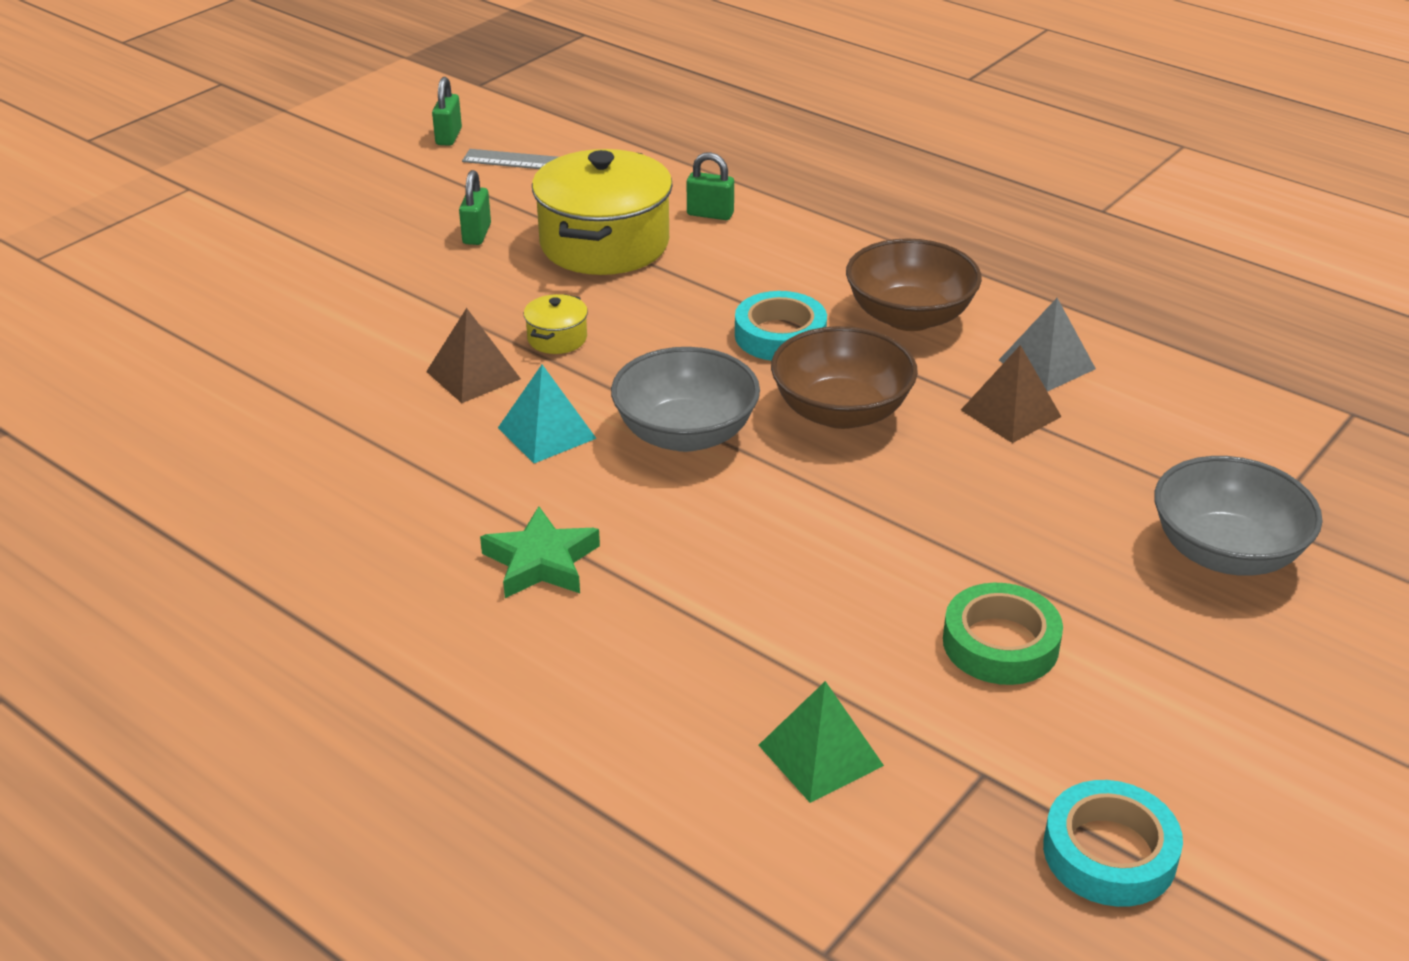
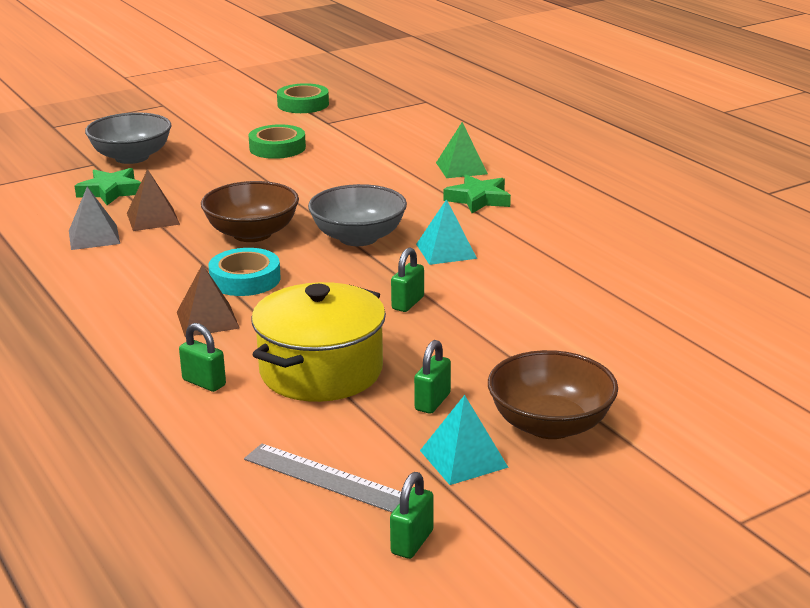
camera: 160 degrees left, 10 degrees down
brown pyramid [426,308,521,403] -> brown pyramid moved to [177,264,240,337]
yellow pot [524,294,588,354] -> green padlock [391,247,424,312]
green pyramid [759,681,884,803] -> green pyramid moved to [436,122,488,178]
brown bowl [846,238,982,331] -> brown bowl moved to [488,350,618,439]
turquoise tape [1043,780,1183,907] -> green tape [277,83,329,113]
none -> green star [75,168,141,205]
none -> turquoise pyramid [420,395,509,485]

